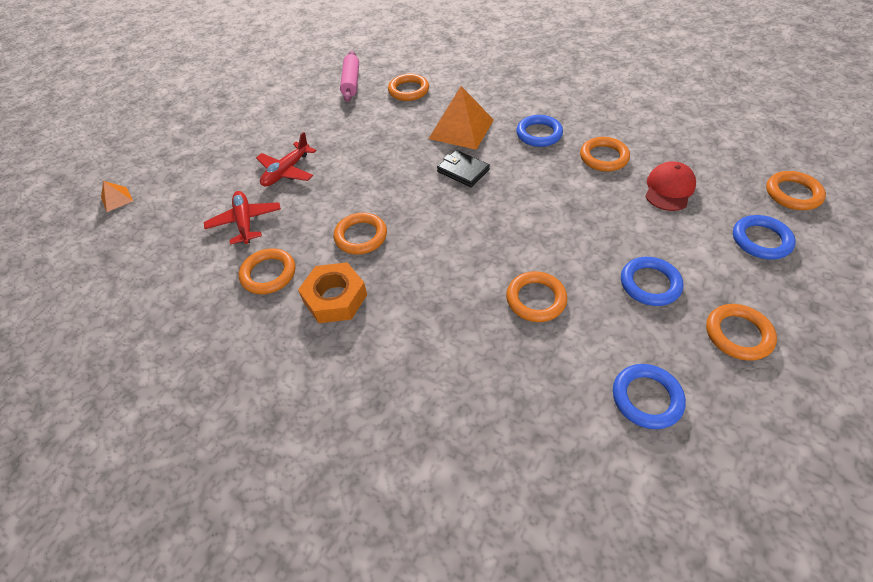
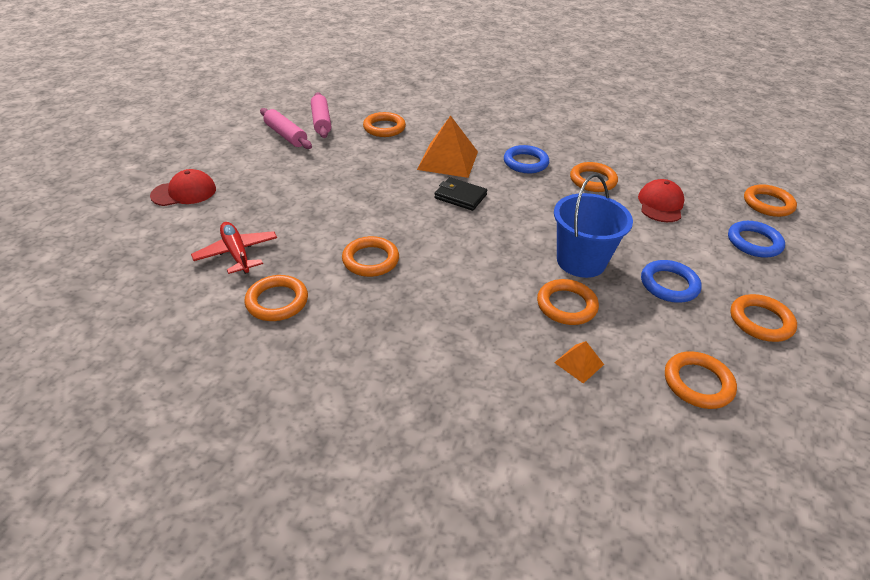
camera: 15 degrees left, 10 degrees down
orange pyramid [101,181,133,212] -> orange pyramid moved to [554,341,604,383]
red plane [256,132,317,187] -> none
orange nut [298,262,367,323] -> none
blue ring [613,364,686,429] -> orange ring [665,351,737,409]
none -> red cap [150,169,216,206]
none -> pink rolling pin [260,108,312,149]
none -> blue bucket [554,174,633,278]

